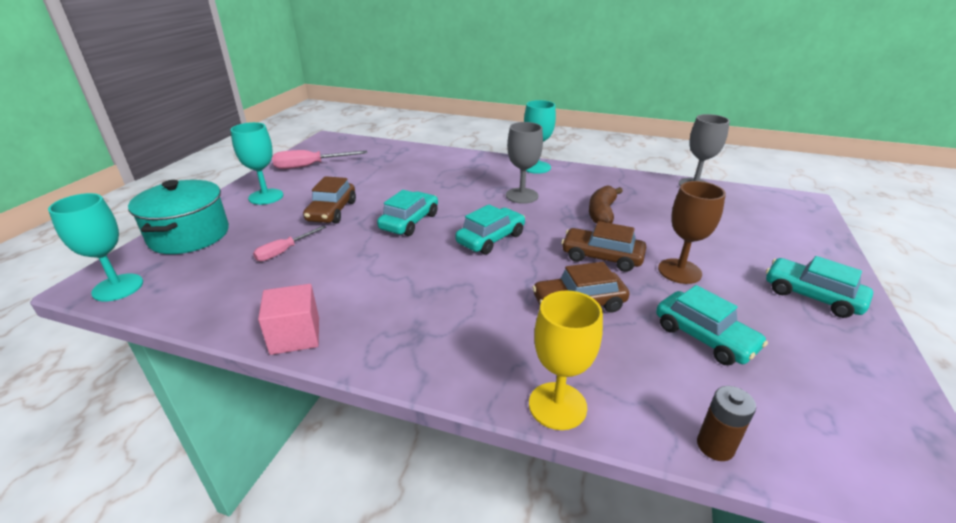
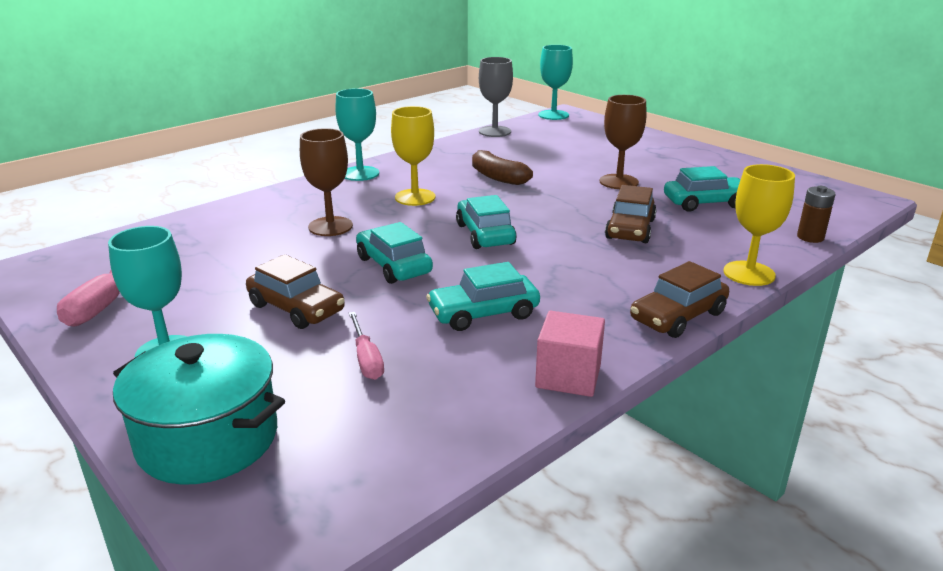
camera: 60 degrees left, 5 degrees down
turquoise goblet [48,193,143,302] -> turquoise goblet moved to [538,45,573,120]
grey goblet [506,122,543,204] -> yellow goblet [391,106,435,206]
brown car [561,221,646,272] -> brown car moved to [630,261,729,338]
turquoise car [766,256,873,318] -> turquoise car moved to [426,262,540,331]
none -> brown goblet [300,128,353,236]

